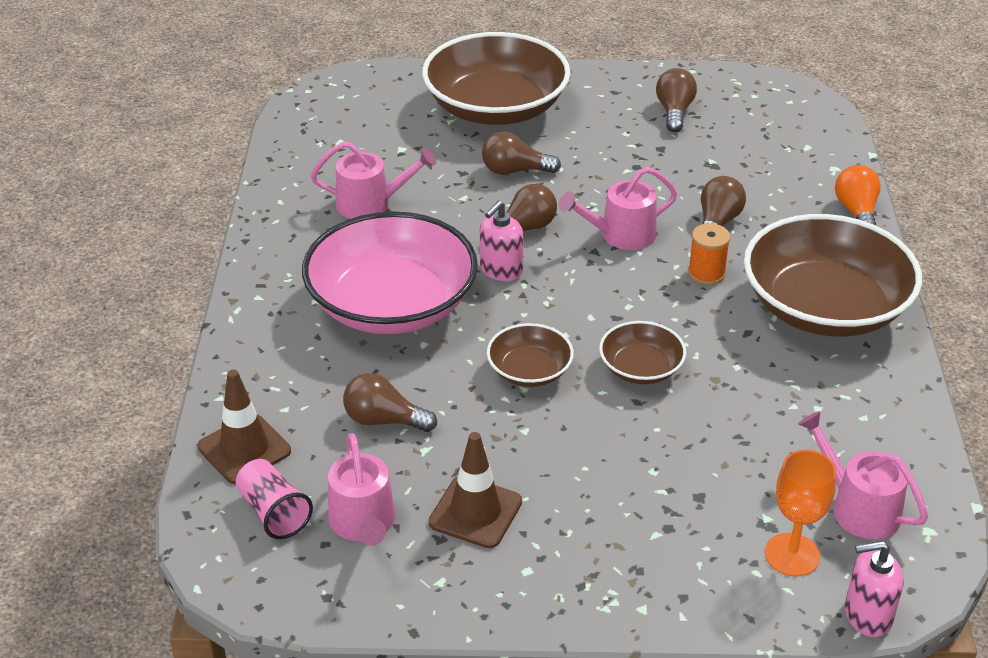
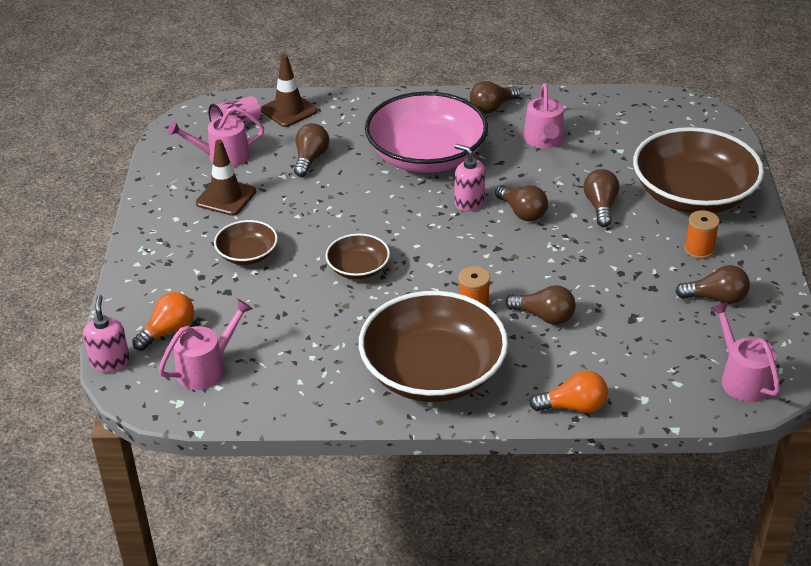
camera: 90 degrees right, 0 degrees up
brown bowl [487,323,574,387] -> brown bowl moved to [214,220,278,265]
pink watering can [559,167,677,250] -> pink watering can moved to [711,302,780,402]
orange goblet [765,450,836,577] -> orange light bulb [132,292,194,351]
none -> brown light bulb [470,81,520,114]
none -> orange spool [684,210,719,259]

